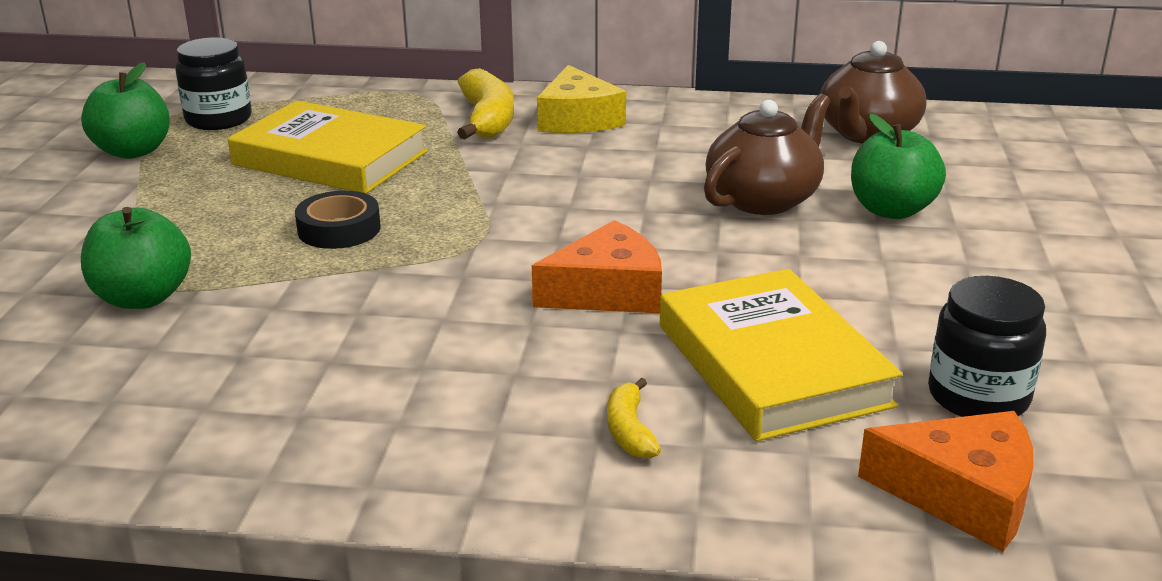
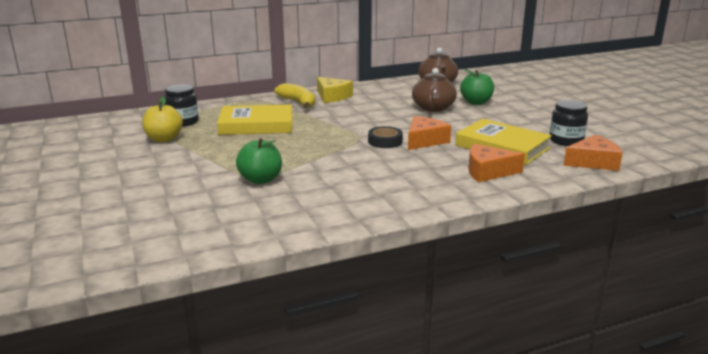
camera: 30 degrees left, 5 degrees down
green apple [81,62,170,159] -> yellow apple [142,97,183,142]
black tape [295,191,381,249] -> black tape moved to [368,126,403,148]
yellow banana [607,378,661,459] -> orange cheese [468,144,525,182]

